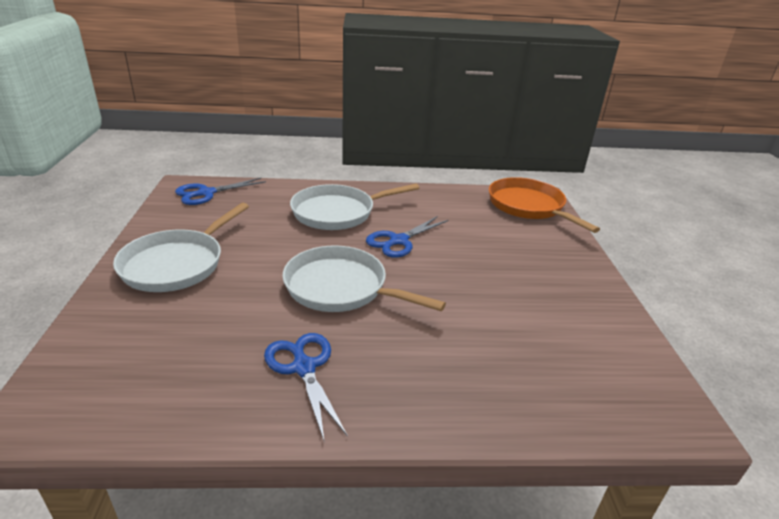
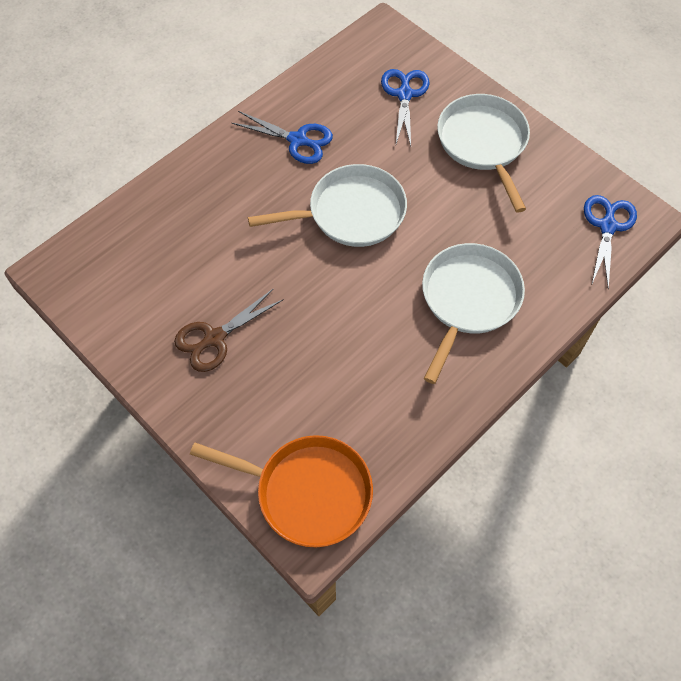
camera: 140 degrees right, 30 degrees up
blue scissors [366,216,448,258] -> blue scissors moved to [381,69,430,146]
none -> brown scissors [174,289,284,372]

